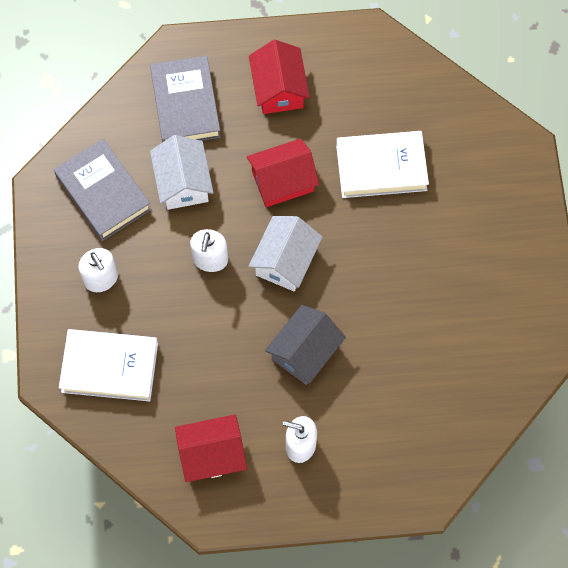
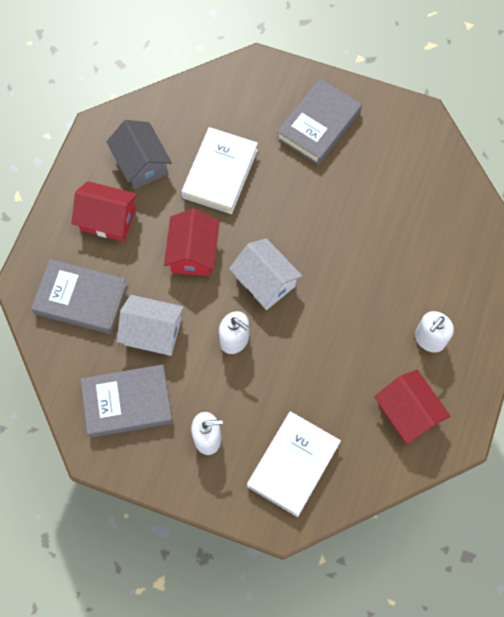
camera: 65 degrees left, 0 degrees up
red house [175,414,247,482] -> red house turned 45 degrees counterclockwise [374,370,451,444]
grey house [265,305,346,385] -> grey house moved to [106,120,172,189]
none -> grey book [276,79,362,165]

